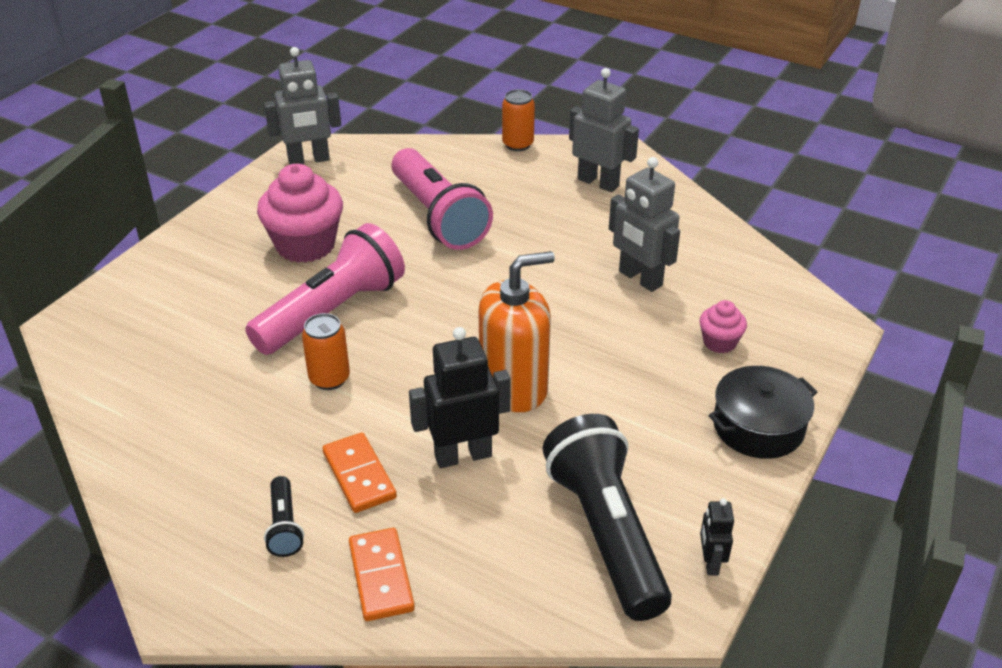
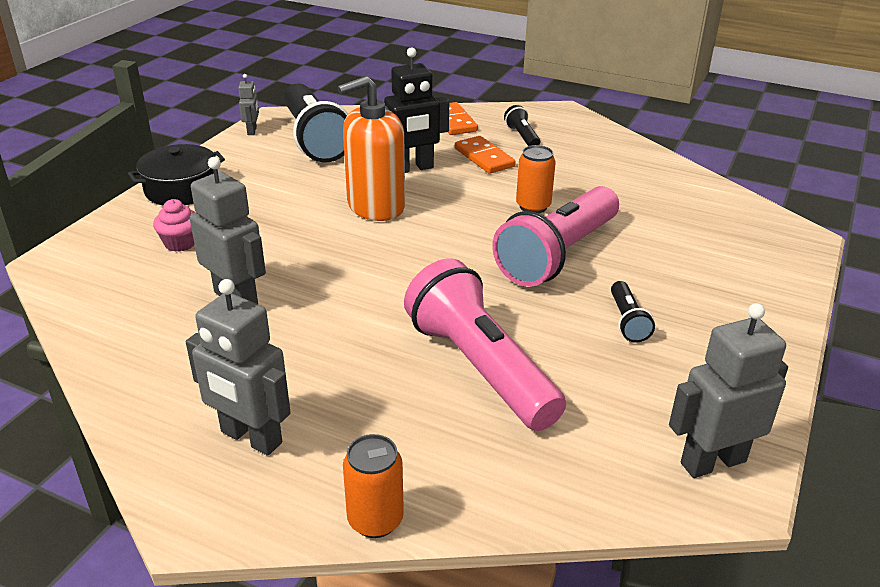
camera: 175 degrees right, 5 degrees down
pink cupcake [257,164,343,263] -> black flashlight [611,281,655,343]
black robot [700,498,734,576] -> grey robot [238,74,259,135]

